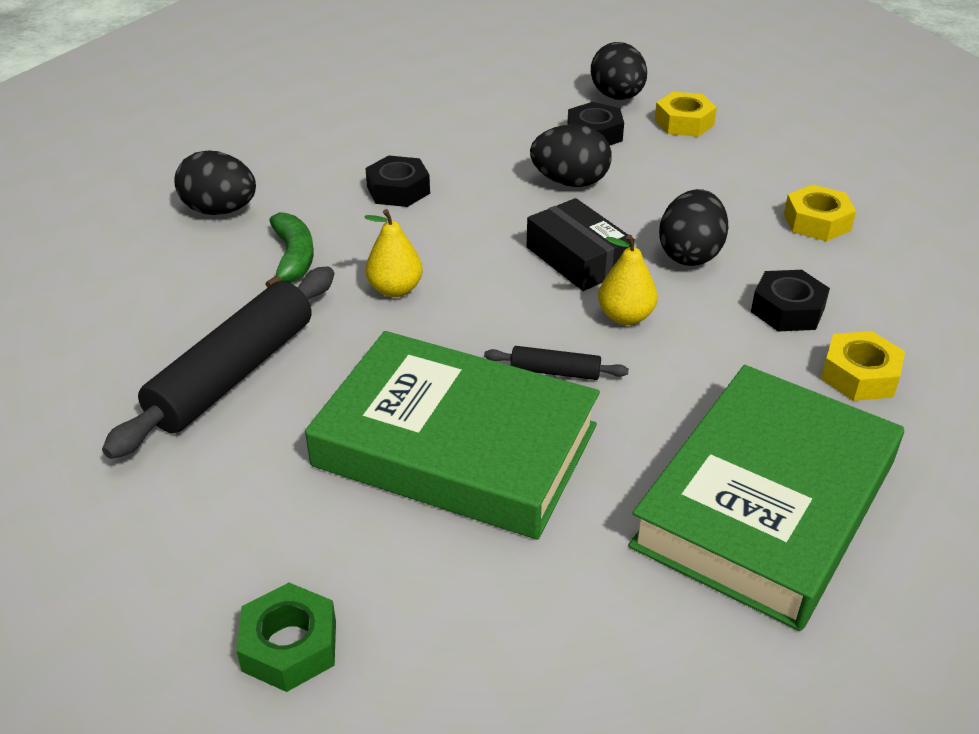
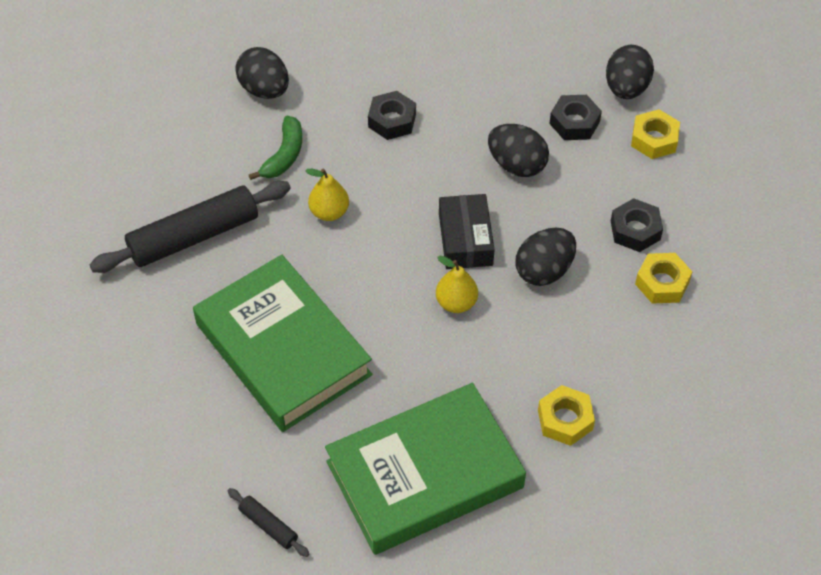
camera: 30 degrees right, 15 degrees up
green nut [236,583,336,692] -> none
black rolling pin [484,346,629,380] -> black rolling pin moved to [228,488,309,557]
black nut [751,270,830,331] -> black nut moved to [611,198,663,252]

